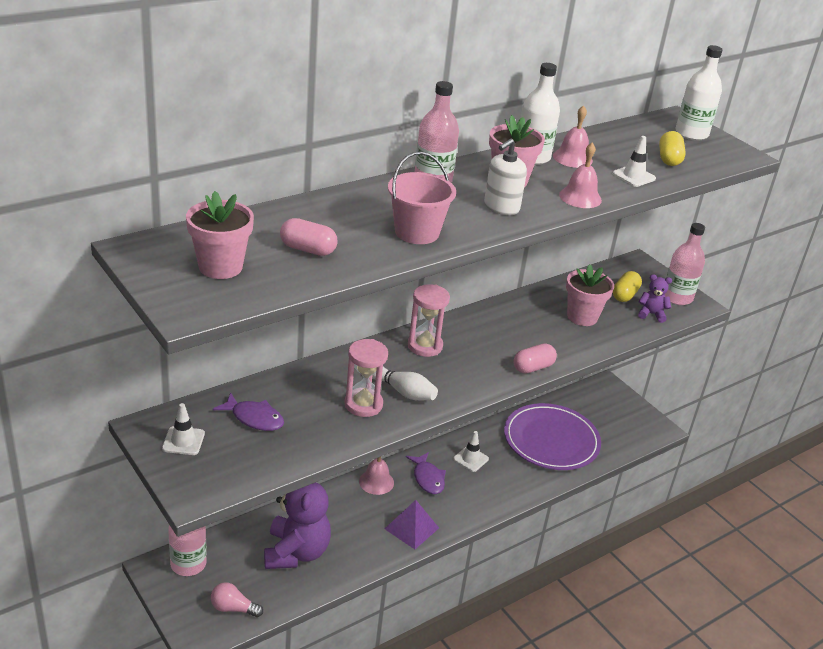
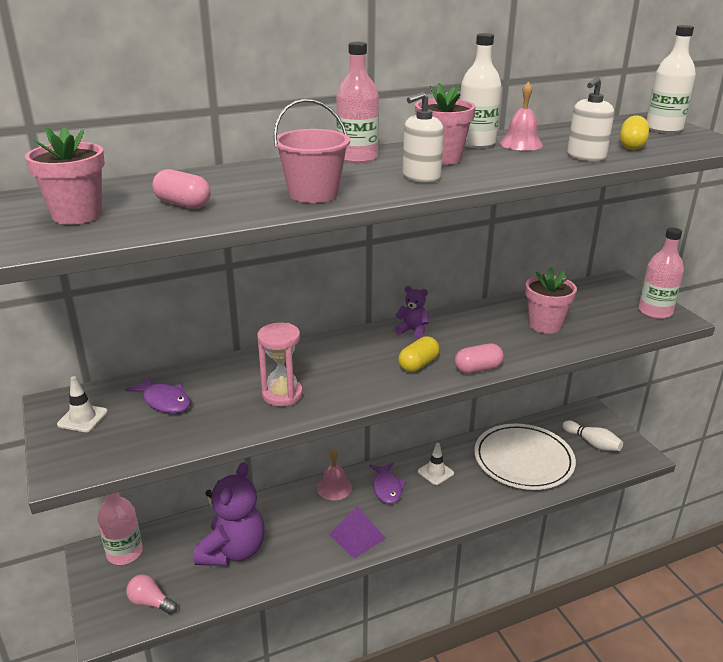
camera: 15 degrees right, 5 degrees down
white bowling pin [372,367,438,400] -> white bowling pin moved to [563,421,623,451]
pink hourglass [408,284,450,357] -> none
purple plate [504,403,601,470] -> white plate [474,423,576,490]
pink bell [559,143,602,208] -> none
white traffic cone [612,136,656,187] -> white soap dispenser [567,77,614,162]
yellow capsule [613,271,642,302] -> yellow capsule moved to [398,336,440,372]
purple teddy bear [638,274,672,323] -> purple teddy bear moved to [395,286,429,339]

